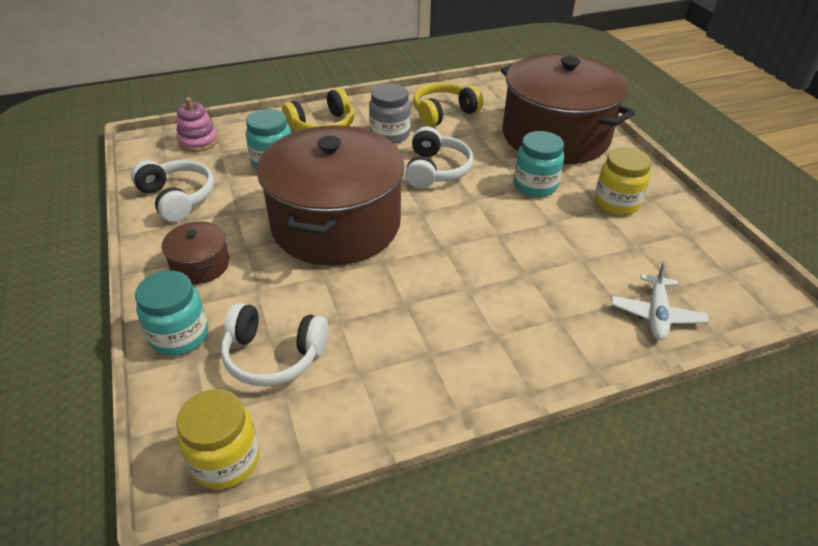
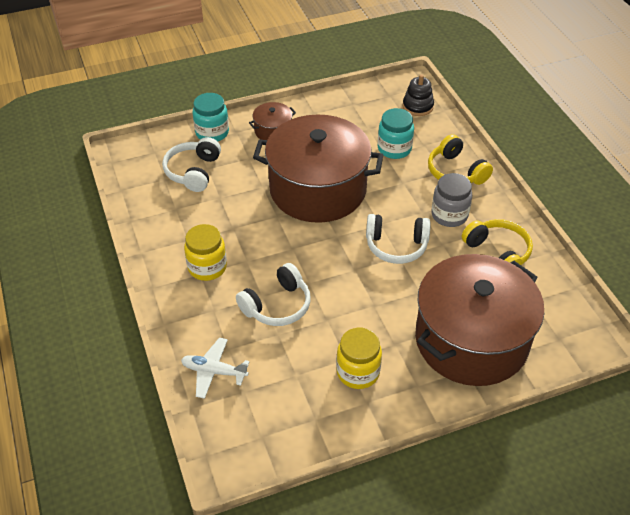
camera: 90 degrees right, 5 degrees up
white headphones [131,160,214,222] -> white headphones moved to [236,263,311,326]
yellow jar [176,389,260,490] -> yellow jar moved to [184,224,227,281]
pink stacking toy [177,97,218,152] -> black stacking toy [403,75,434,116]
turquoise jar [514,131,564,197] -> none

